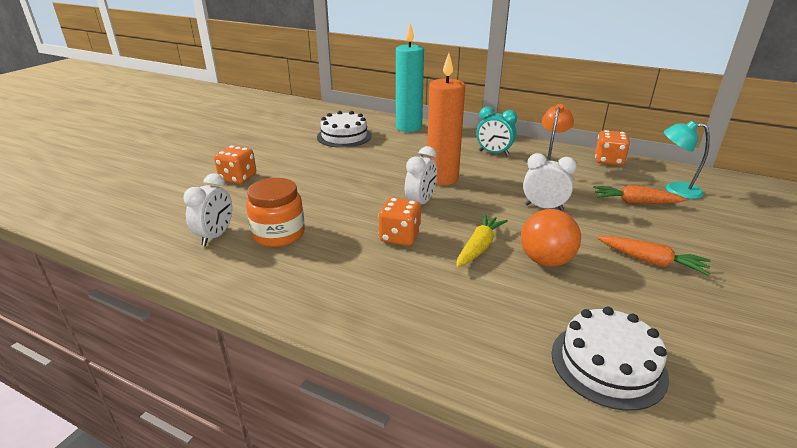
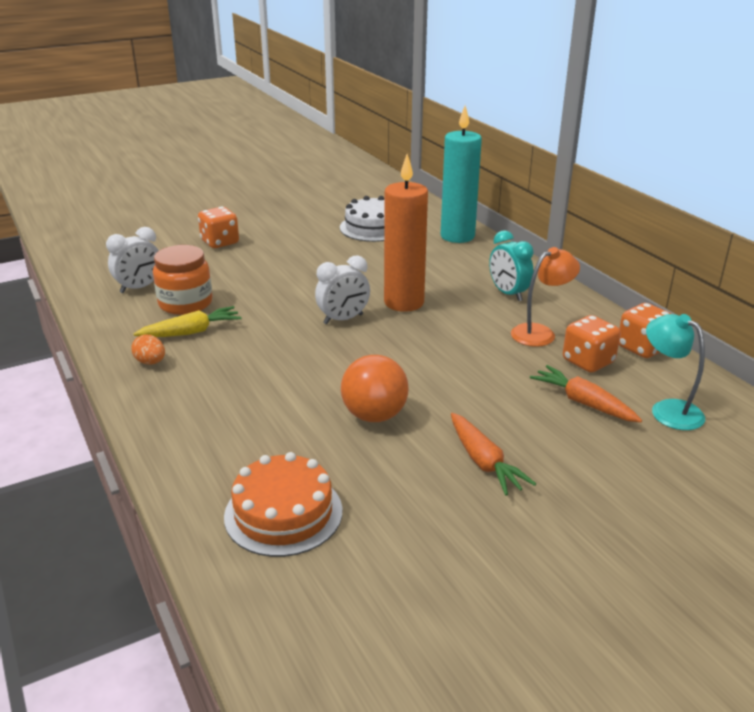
camera: 35 degrees right, 0 degrees up
orange dice [378,198,421,246] -> orange dice moved to [563,315,621,373]
yellow carrot [456,214,508,267] -> yellow carrot moved to [133,306,242,337]
white clock [523,153,577,211] -> none
white cake [552,307,669,411] -> orange cake [224,452,343,557]
none -> orange egg [131,335,165,364]

